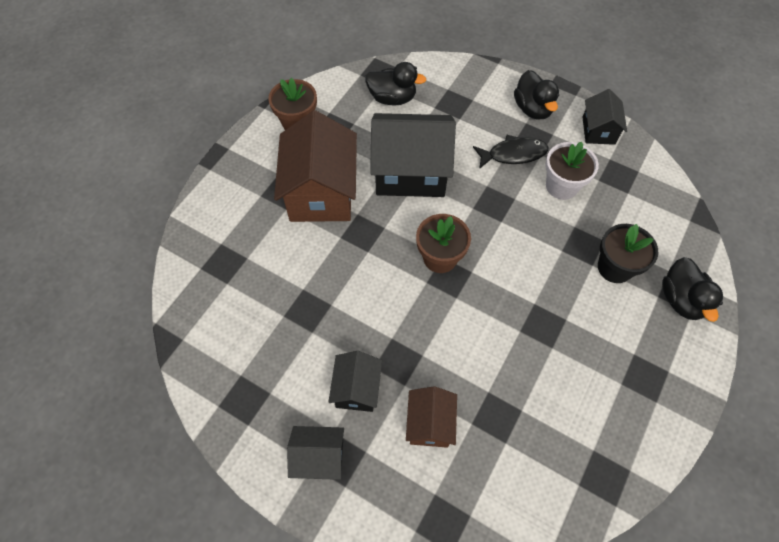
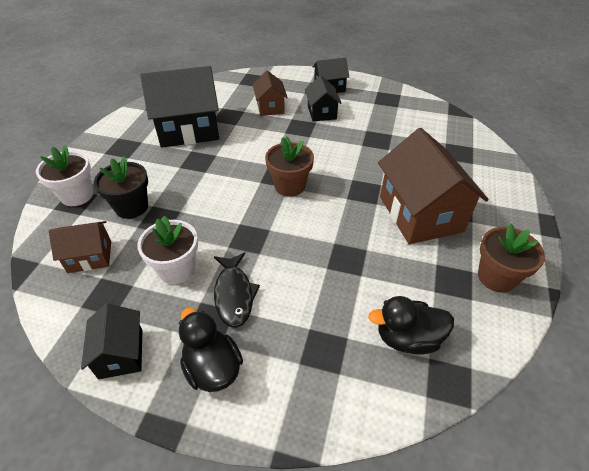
camera: 165 degrees right, 15 degrees down
black house [370,113,456,197] -> black house moved to [140,66,219,148]
black fish [473,135,548,169] -> black fish turned 75 degrees counterclockwise [214,252,260,328]
black duck [662,257,723,322] -> white flower pot [36,145,93,206]
none -> brown house [49,221,111,273]

